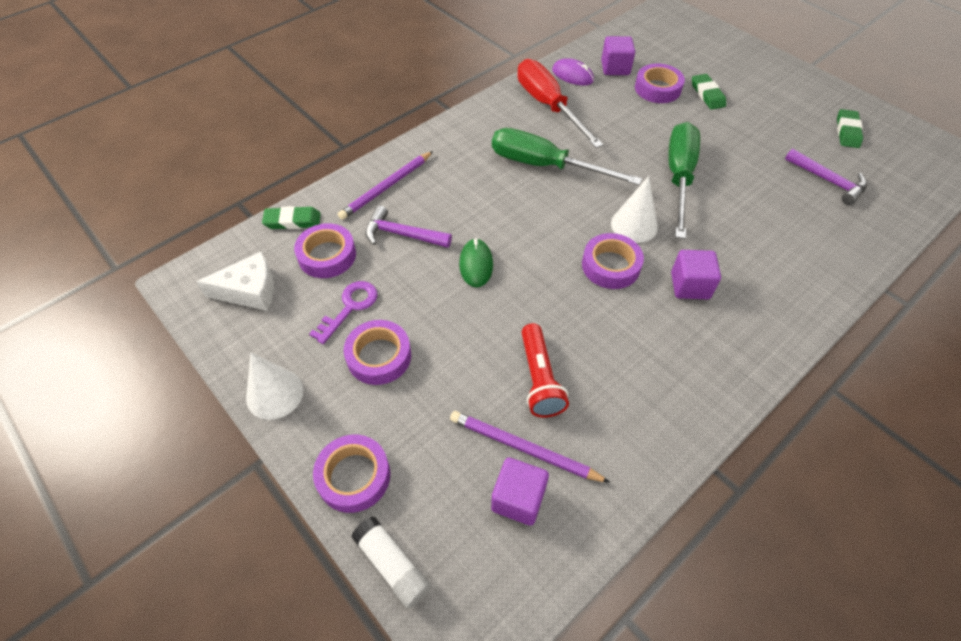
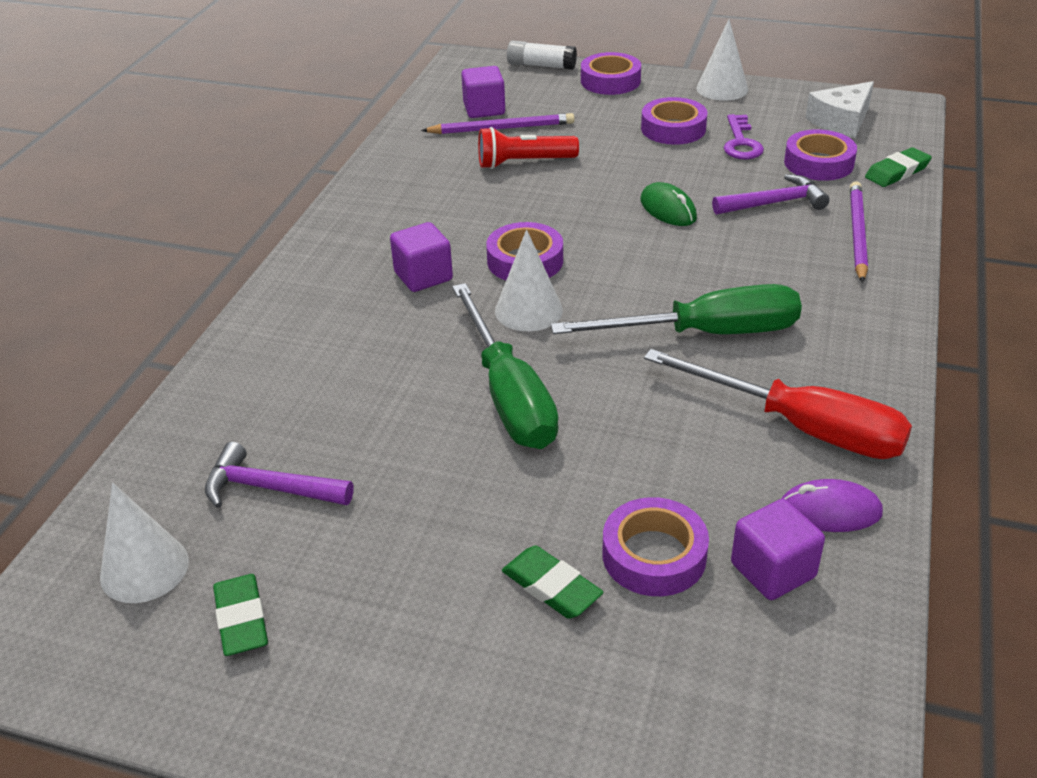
camera: 150 degrees right, 15 degrees down
red flashlight [521,323,569,418] -> red flashlight turned 60 degrees counterclockwise [478,127,579,169]
none -> white cone [100,483,189,603]

